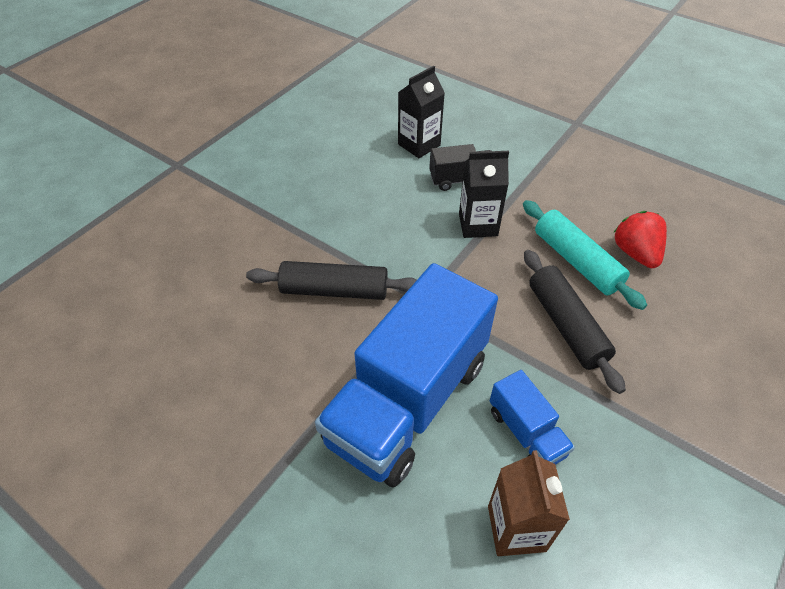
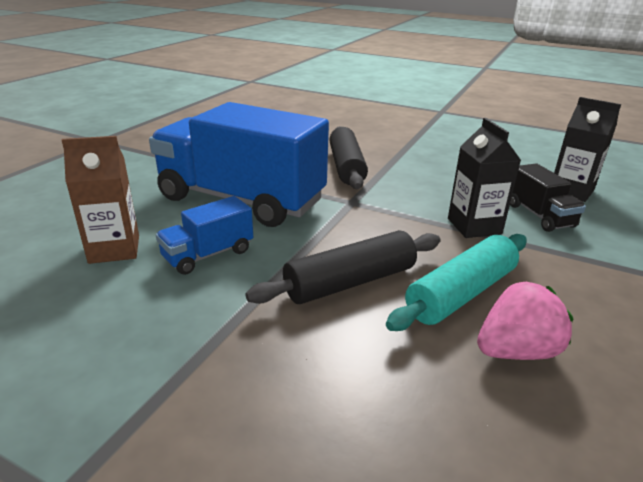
camera: 80 degrees right, 20 degrees down
red strawberry [613,211,667,268] -> pink strawberry [477,282,573,360]

